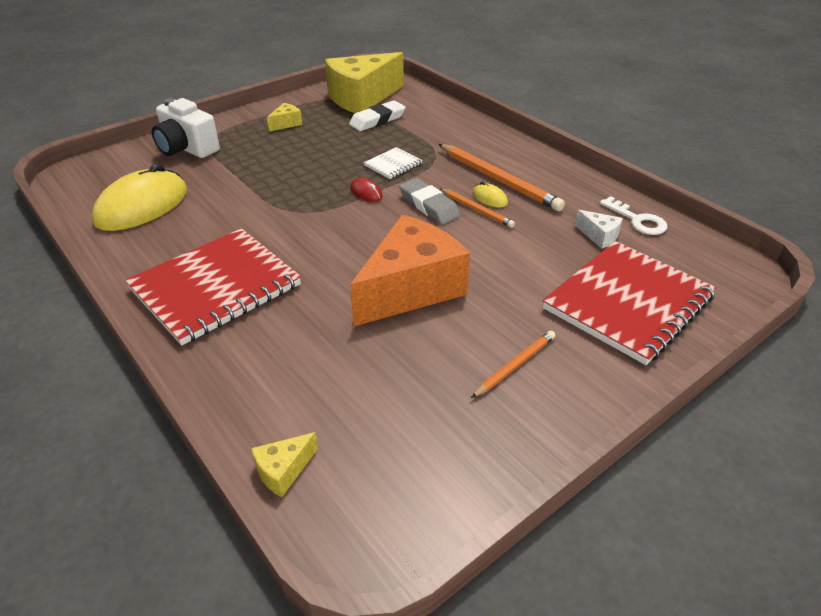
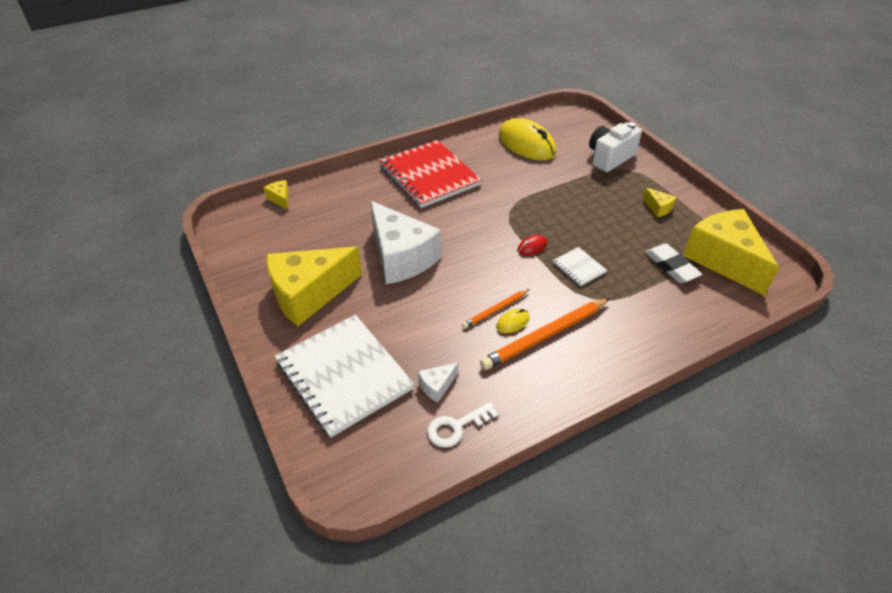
camera: 100 degrees right, 5 degrees up
orange cheese [350,215,470,326] -> white cheese [370,201,441,284]
grey eraser [399,178,461,225] -> none
orange pencil [471,331,555,398] -> yellow cheese [266,247,362,326]
red notebook [542,241,716,365] -> white notebook [275,315,414,438]

